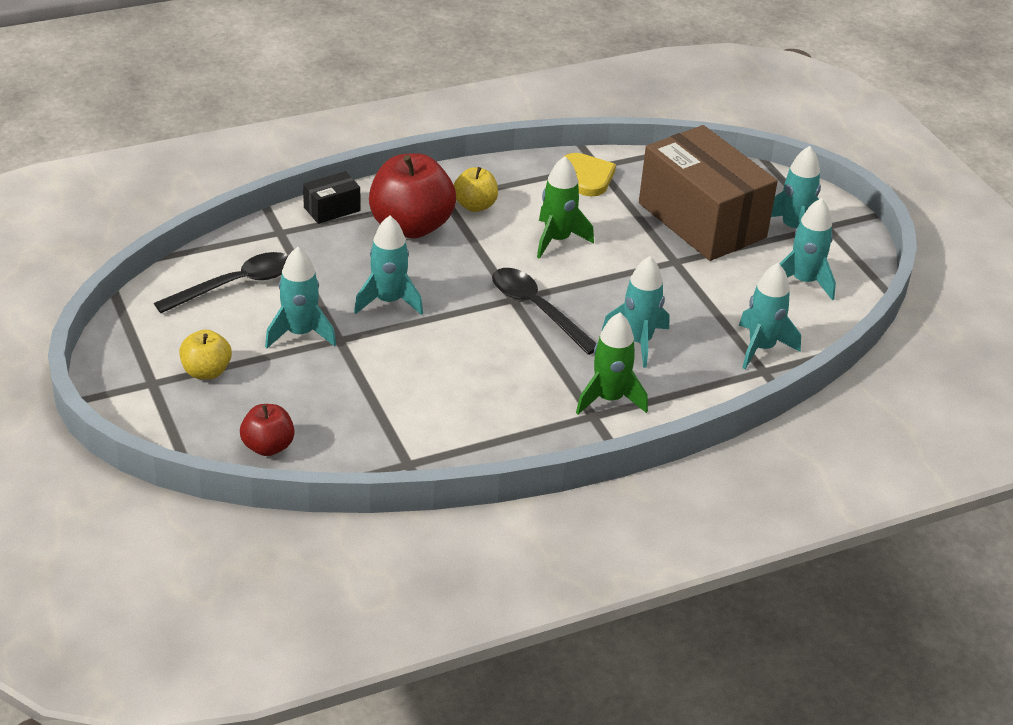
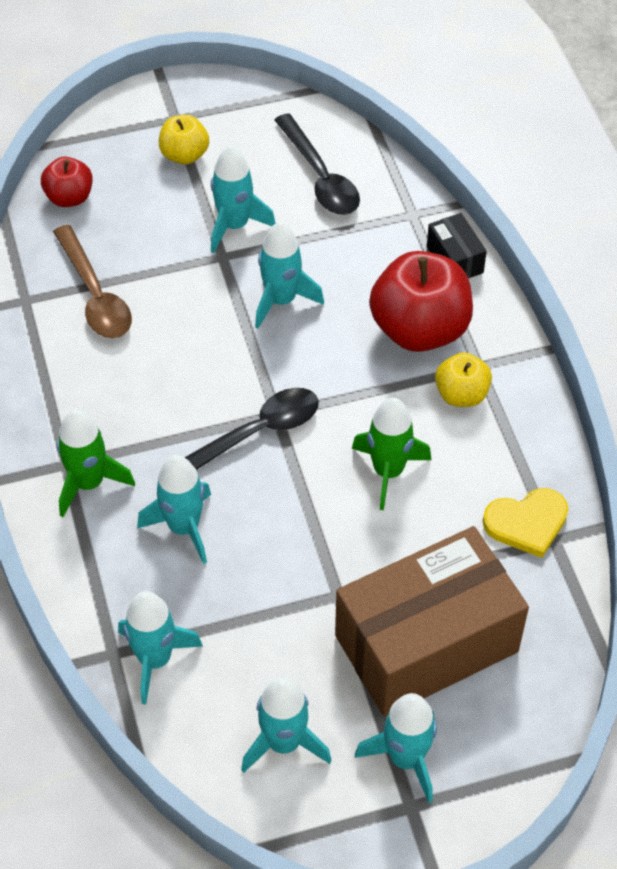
camera: 100 degrees right, 15 degrees up
none -> brown spoon [53,225,132,338]

